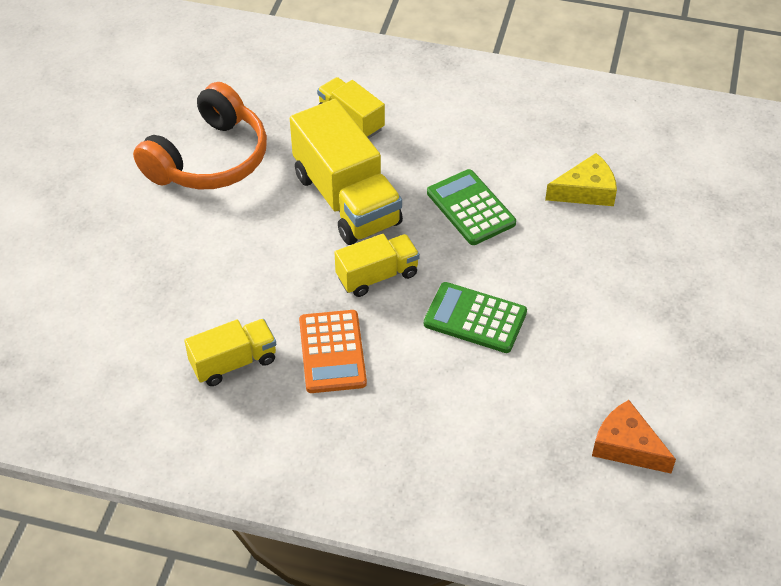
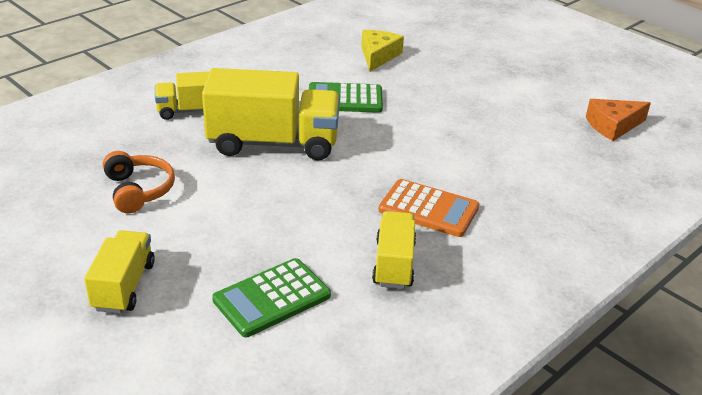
camera: 60 degrees left, 15 degrees down
orange headphones [133,82,267,189] -> orange headphones [103,151,175,214], size x0.58
yellow truck [334,234,420,297] -> yellow truck moved to [84,230,155,314]
green calculator [424,282,527,353] -> green calculator moved to [212,258,331,337]

